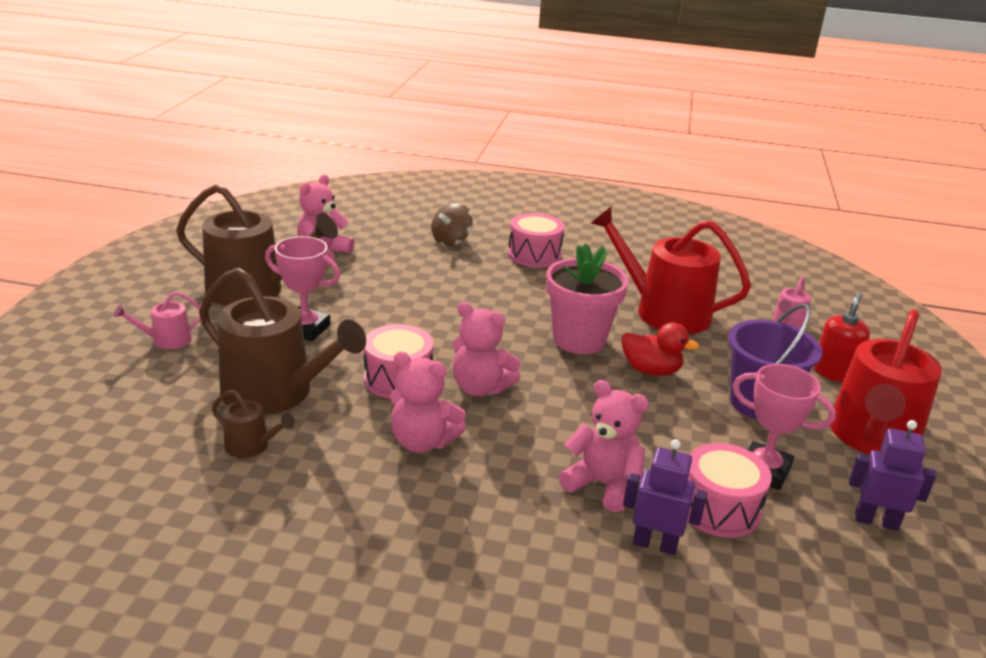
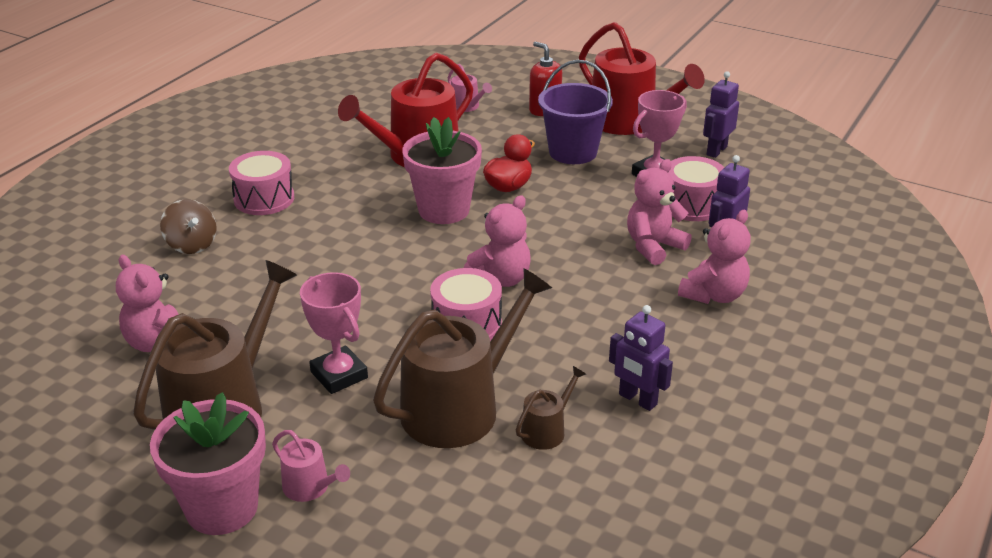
camera: 70 degrees left, 5 degrees up
pink watering can [114,291,201,349] -> pink watering can turned 45 degrees counterclockwise [272,430,350,502]
pink trophy [265,236,340,341] -> pink trophy turned 75 degrees counterclockwise [300,272,368,394]
pink teddy bear [390,351,466,453] -> pink teddy bear moved to [678,210,751,304]
none -> pink flower pot [150,392,266,535]
none -> purple robot [609,305,673,411]

